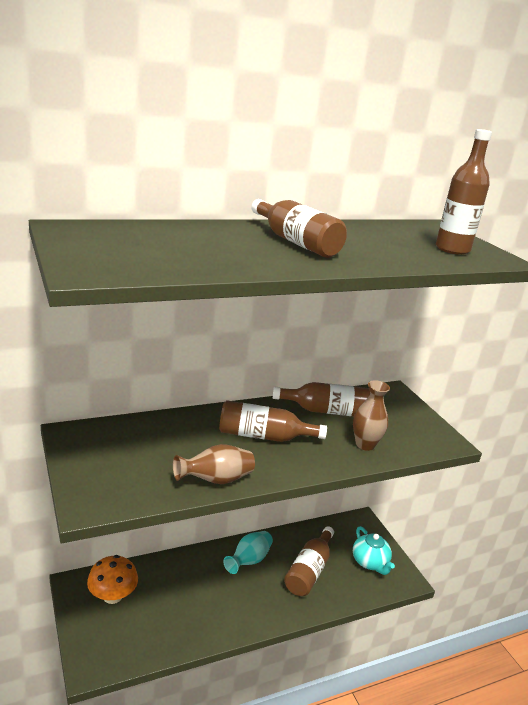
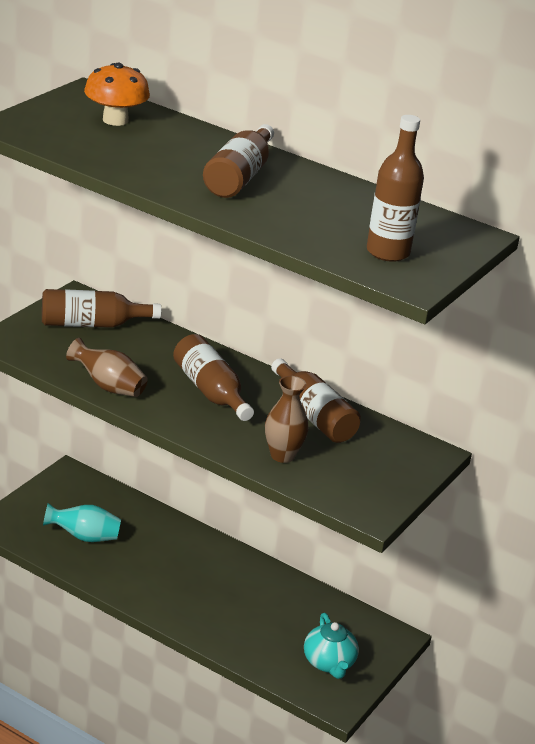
camera: 55 degrees right, 5 degrees up
orange mushroom [87,555,138,604] -> orange mushroom moved to [84,63,150,126]
turquoise vase [223,531,273,574] -> turquoise vase moved to [43,503,121,542]
brown bottle [284,526,334,596] -> brown bottle moved to [42,289,161,328]
turquoise teapot [353,526,395,575] -> turquoise teapot turned 45 degrees counterclockwise [304,613,359,679]

